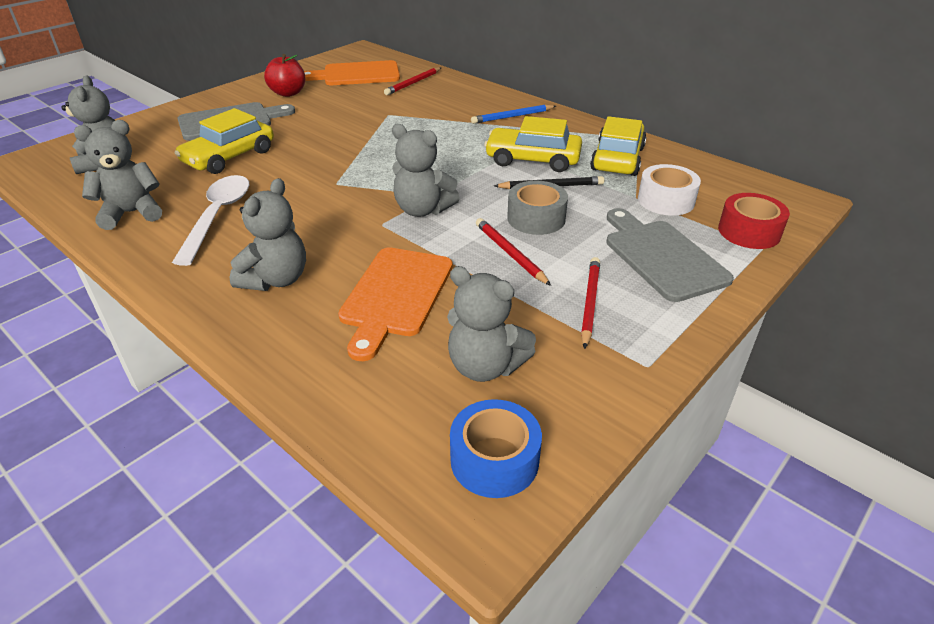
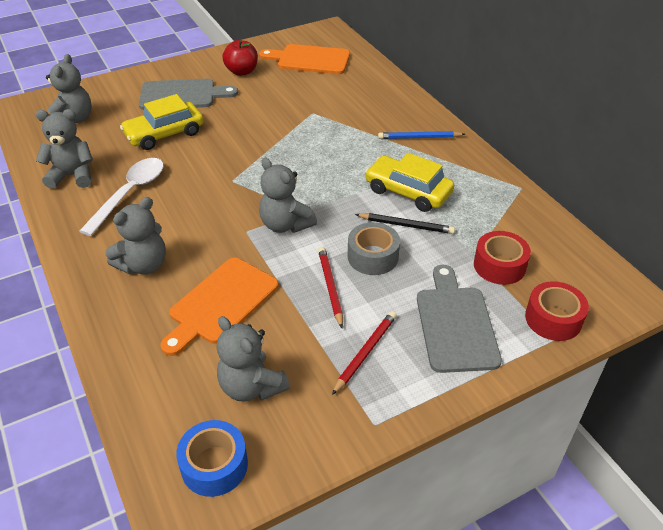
camera: 20 degrees right, 5 degrees up
red pencil [384,67,442,95] -> none
yellow car [590,116,647,176] -> none
white tape [638,164,701,216] -> red tape [474,231,531,285]

